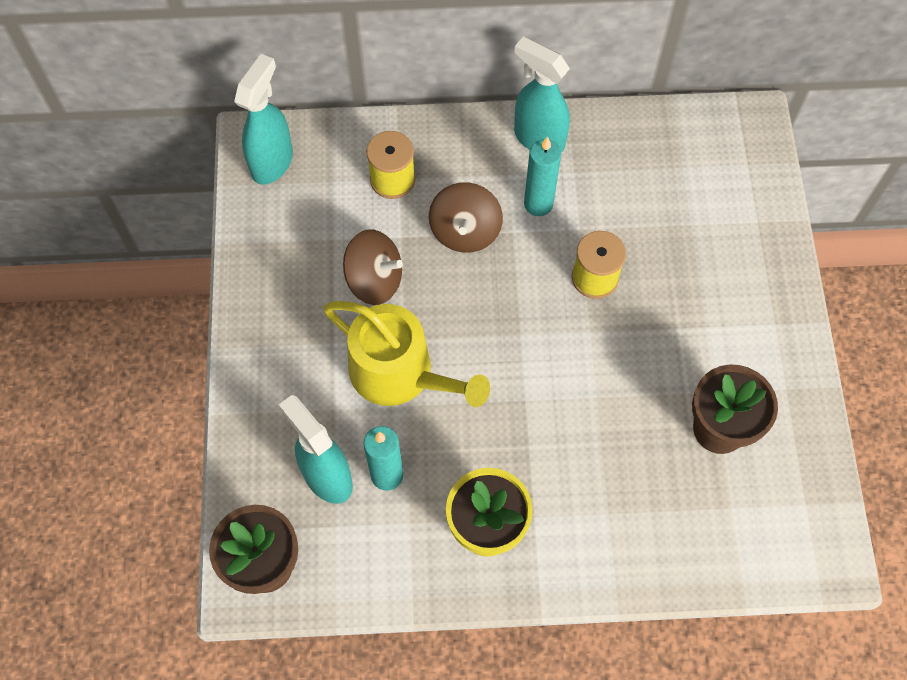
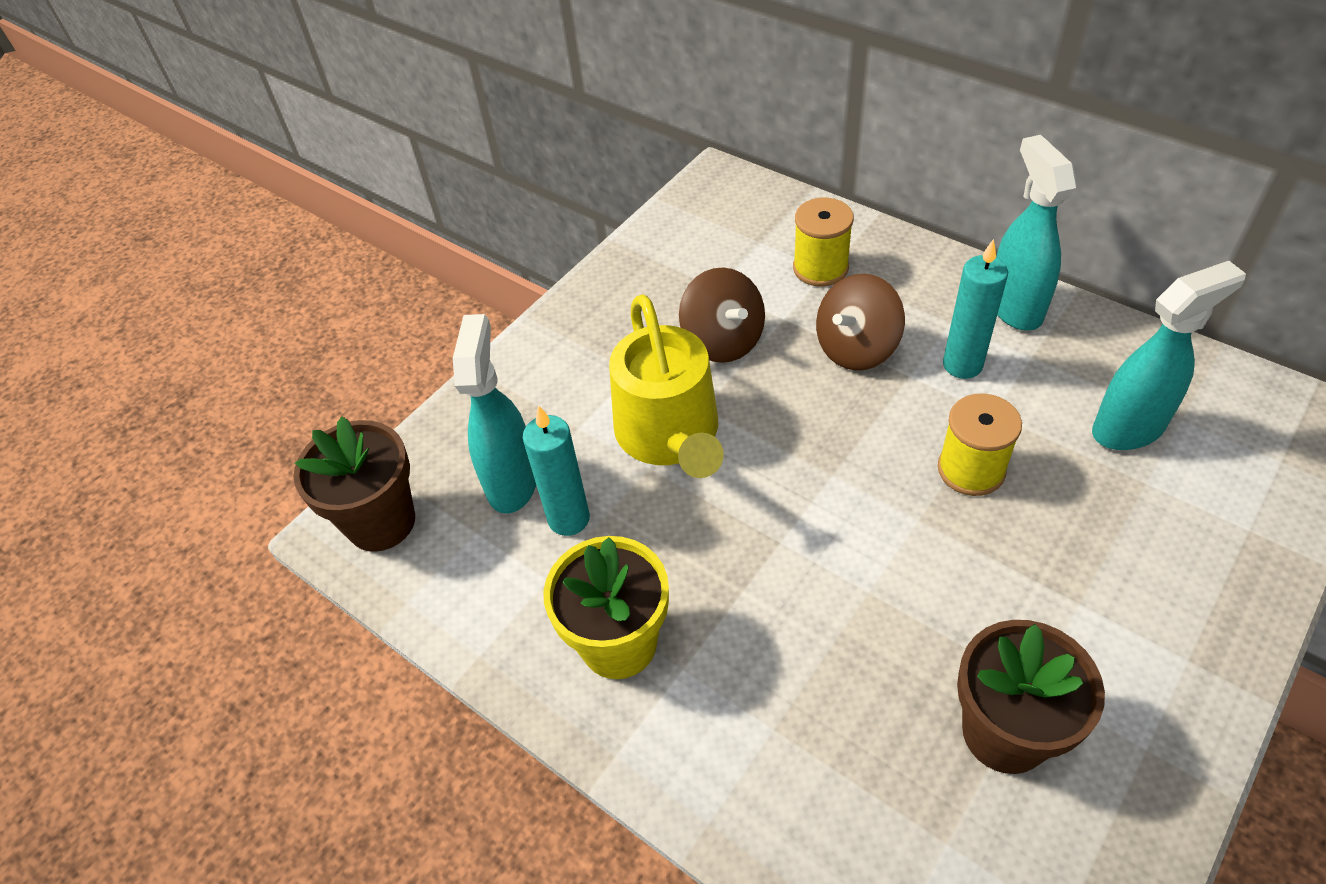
camera: 45 degrees right, 15 degrees down
turquoise spray bottle [234,54,293,185] -> turquoise spray bottle moved to [1092,261,1246,450]

